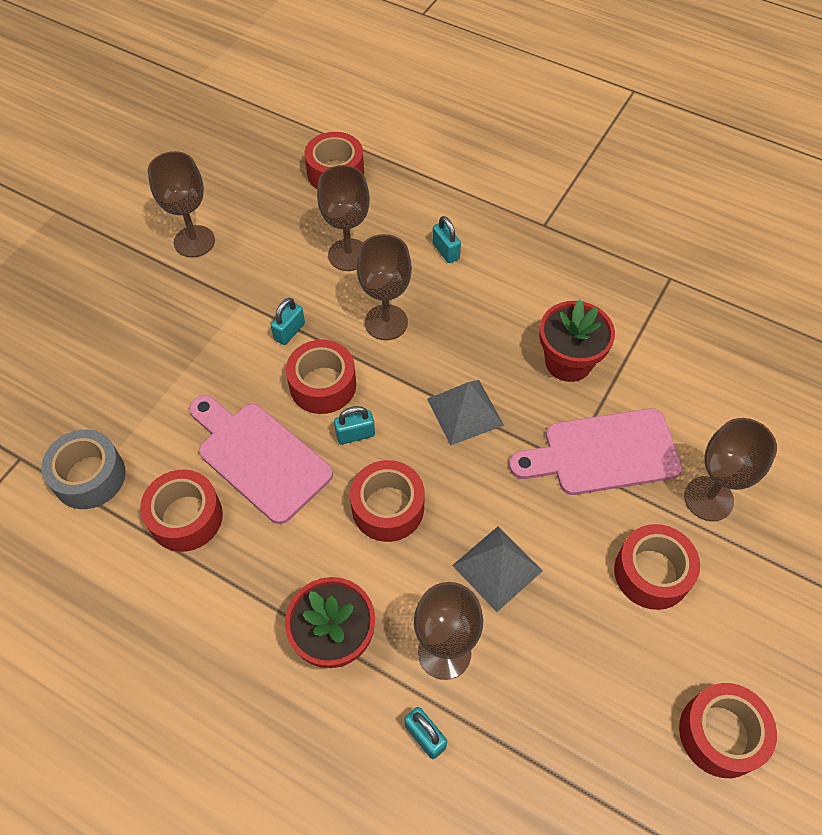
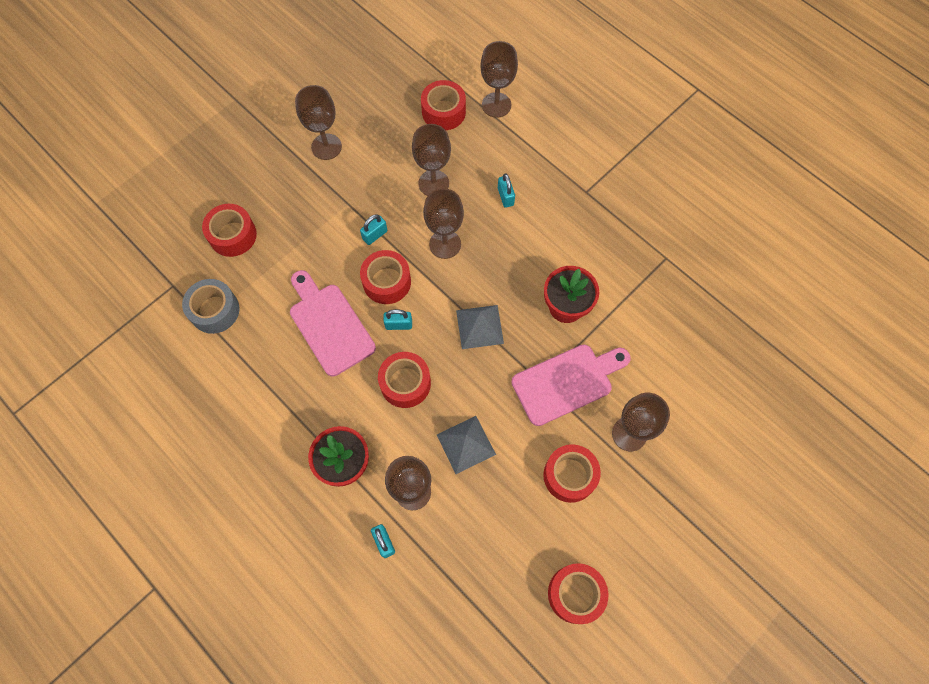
camera: 15 degrees right, 10 degrees up
red tape [140,470,223,552] -> red tape moved to [202,204,257,257]
pink cutting board [509,408,682,495] -> pink cutting board turned 150 degrees clockwise [511,344,631,426]
none -> brown goblet [480,41,518,118]

